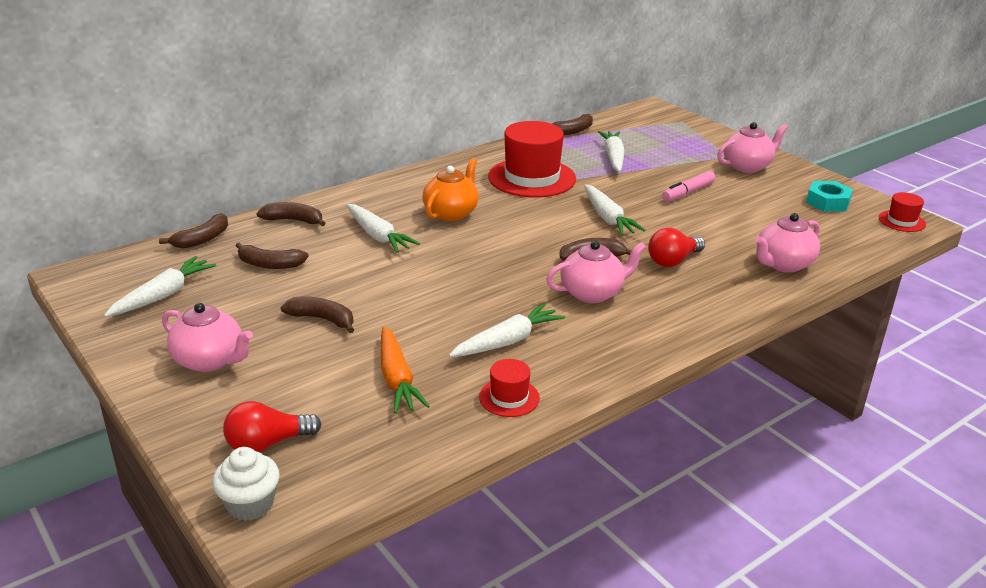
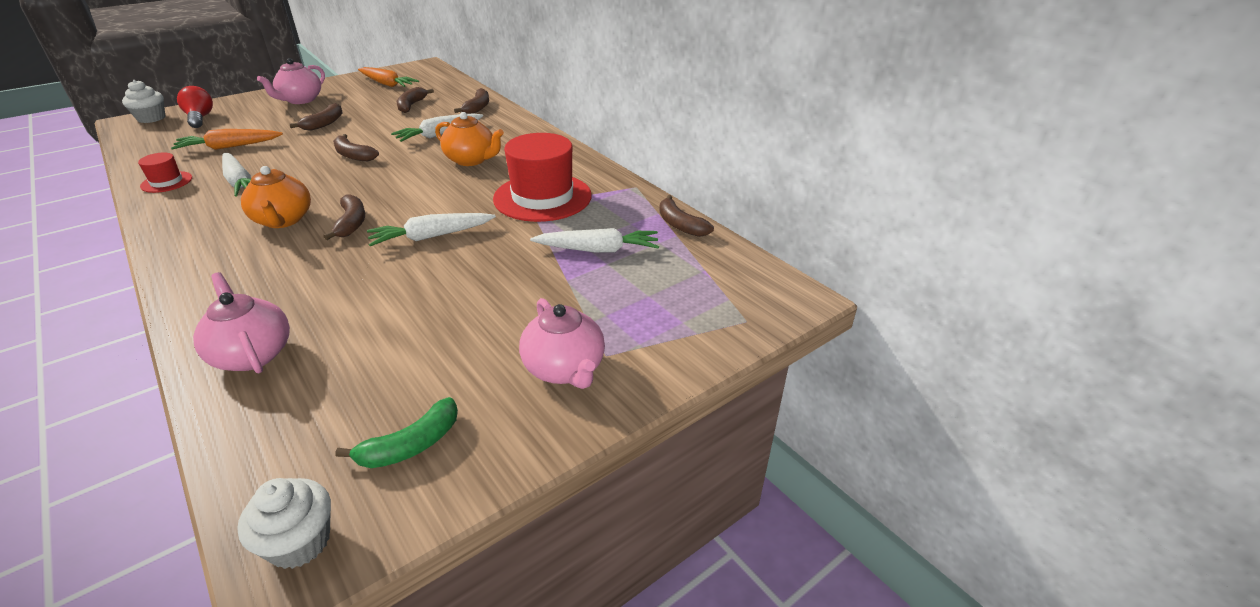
camera: 90 degrees right, 5 degrees up
white carrot [104,256,216,317] -> orange carrot [358,67,419,87]
brown banana [159,213,228,249] -> brown banana moved to [333,134,379,161]
pink teapot [546,241,646,303] -> orange teapot [241,166,311,228]
red light bulb [648,228,705,267] -> none
pink marker [662,171,715,201] -> none
turquoise nut [806,181,853,212] -> green banana [335,397,458,468]
red hat [879,192,926,232] -> white cupcake [237,478,331,569]

